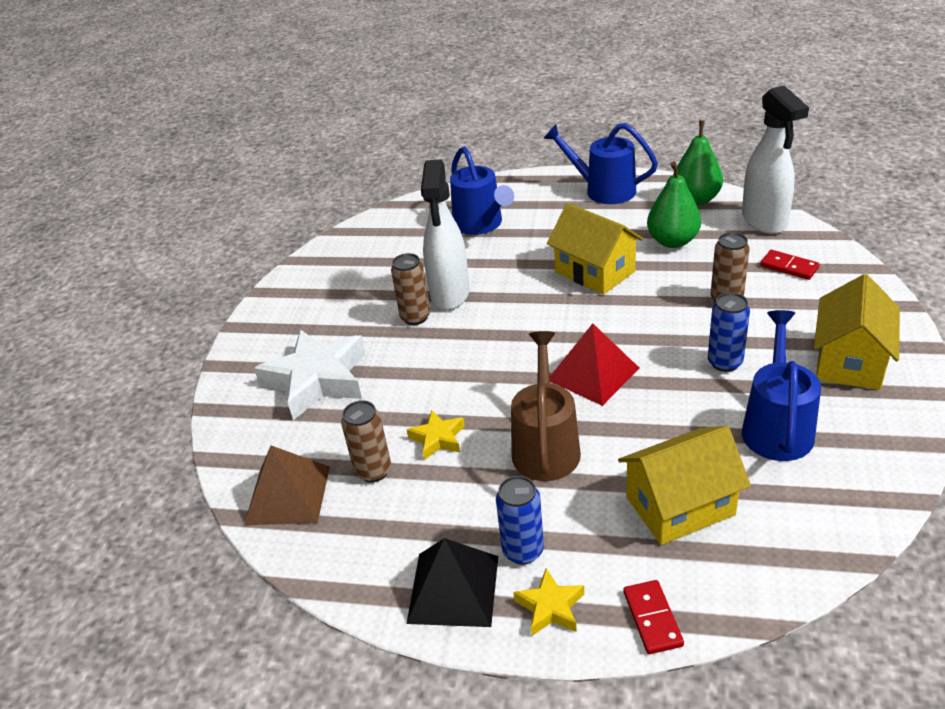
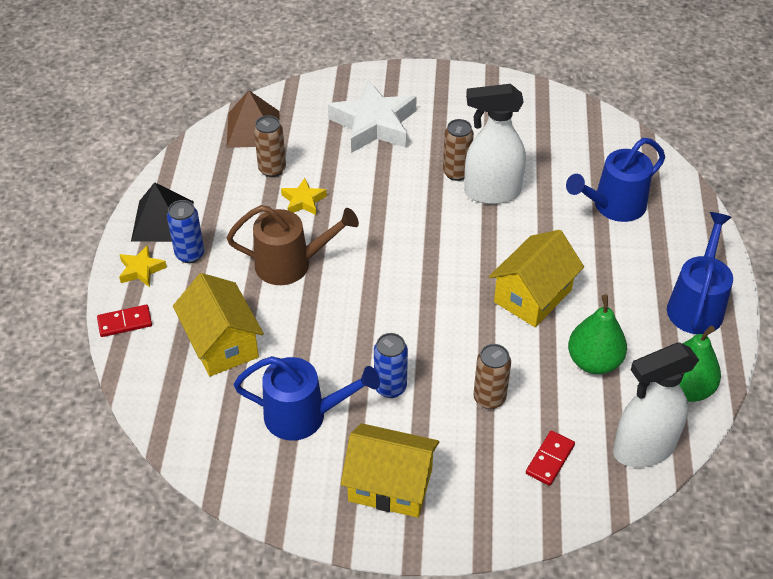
camera: 80 degrees right, 10 degrees up
red pyramid [550,323,639,406] -> none

